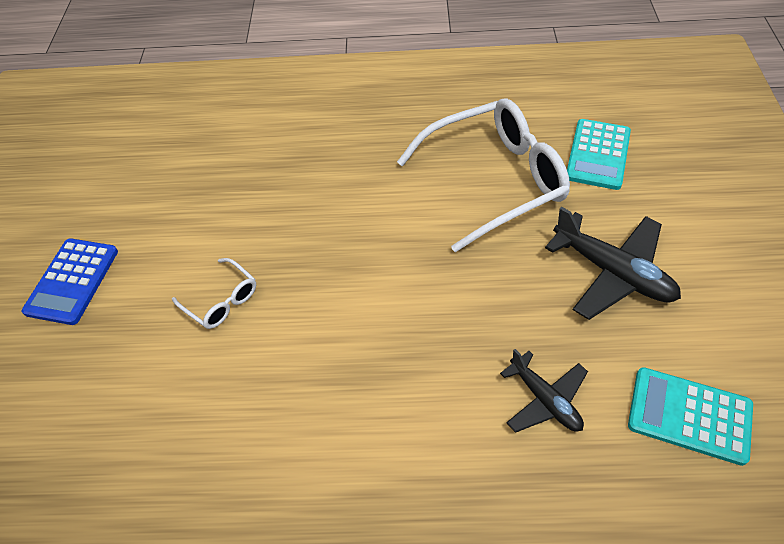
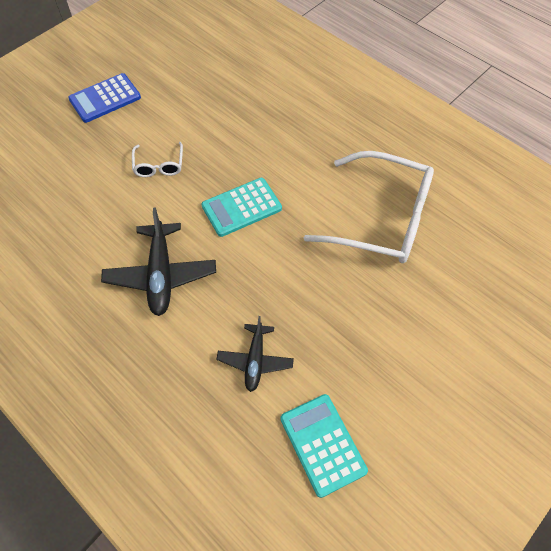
camera: 40 degrees right, 5 degrees up
black plane [545,207,681,320] -> black plane moved to [101,207,216,316]
turquoise calculator [567,119,631,190] -> turquoise calculator moved to [201,178,282,237]

